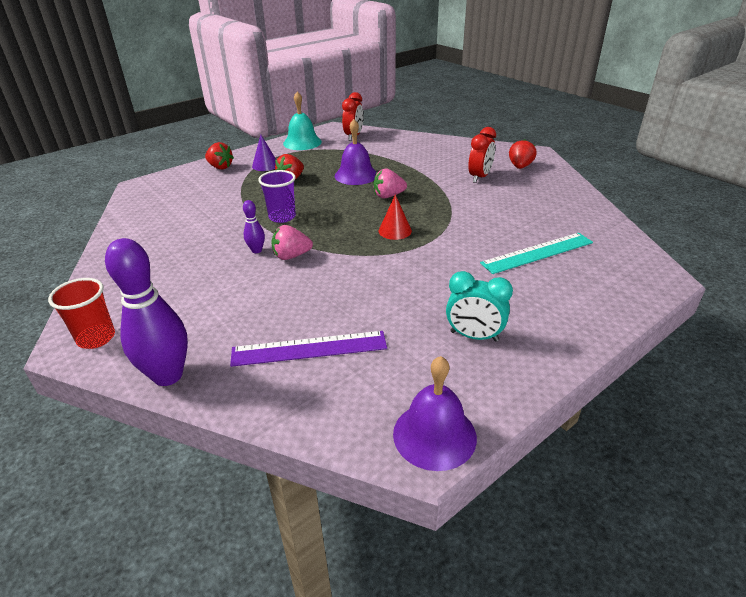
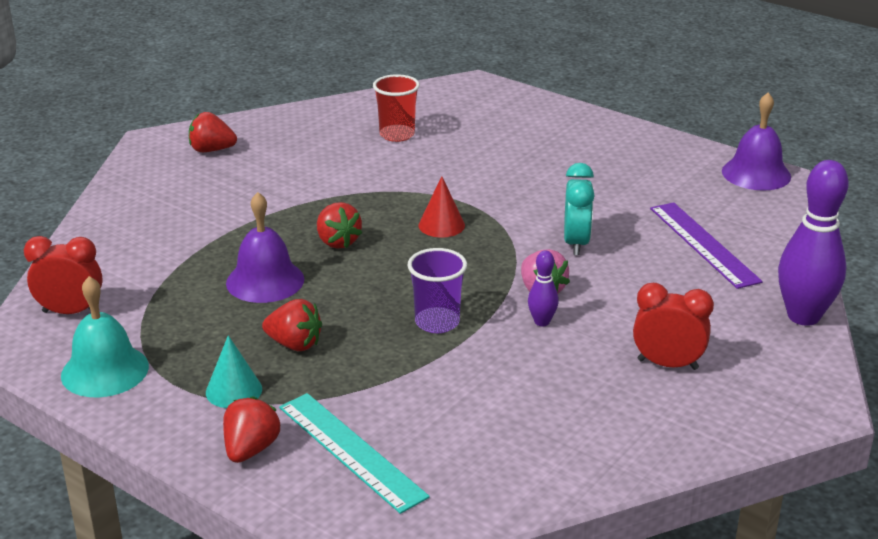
camera: 105 degrees left, 5 degrees down
red cup [48,278,115,349] -> red cup moved to [373,74,420,142]
purple cone [252,135,276,171] -> turquoise cone [206,335,262,408]
pink strawberry [373,168,407,198] -> red strawberry [317,202,362,249]
turquoise clock [446,271,513,342] -> turquoise clock moved to [564,163,595,255]
red clock [468,127,496,183] -> red clock moved to [633,283,714,370]
turquoise ruler [480,233,593,274] -> turquoise ruler moved to [279,393,430,514]

